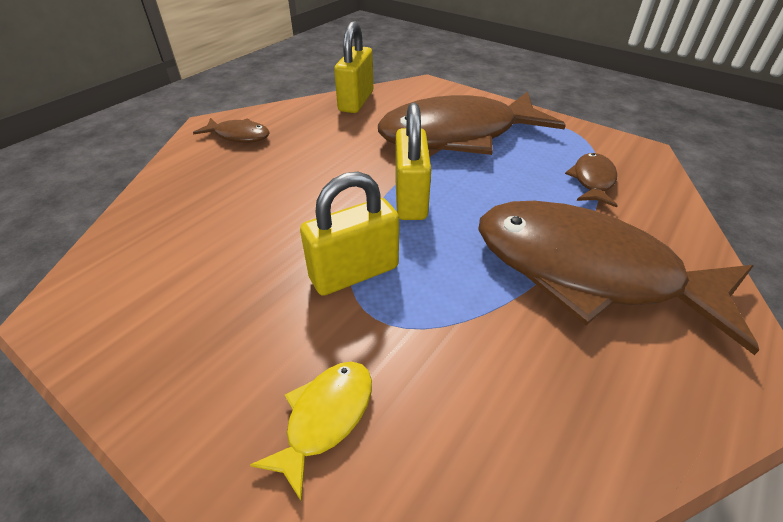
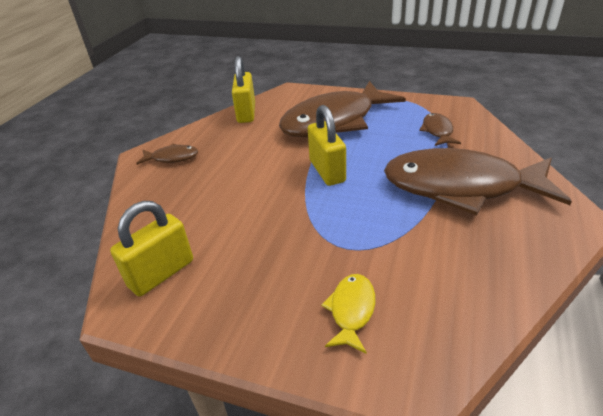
camera: 15 degrees left, 5 degrees down
yellow padlock [300,172,399,296] -> yellow padlock moved to [110,201,193,296]

